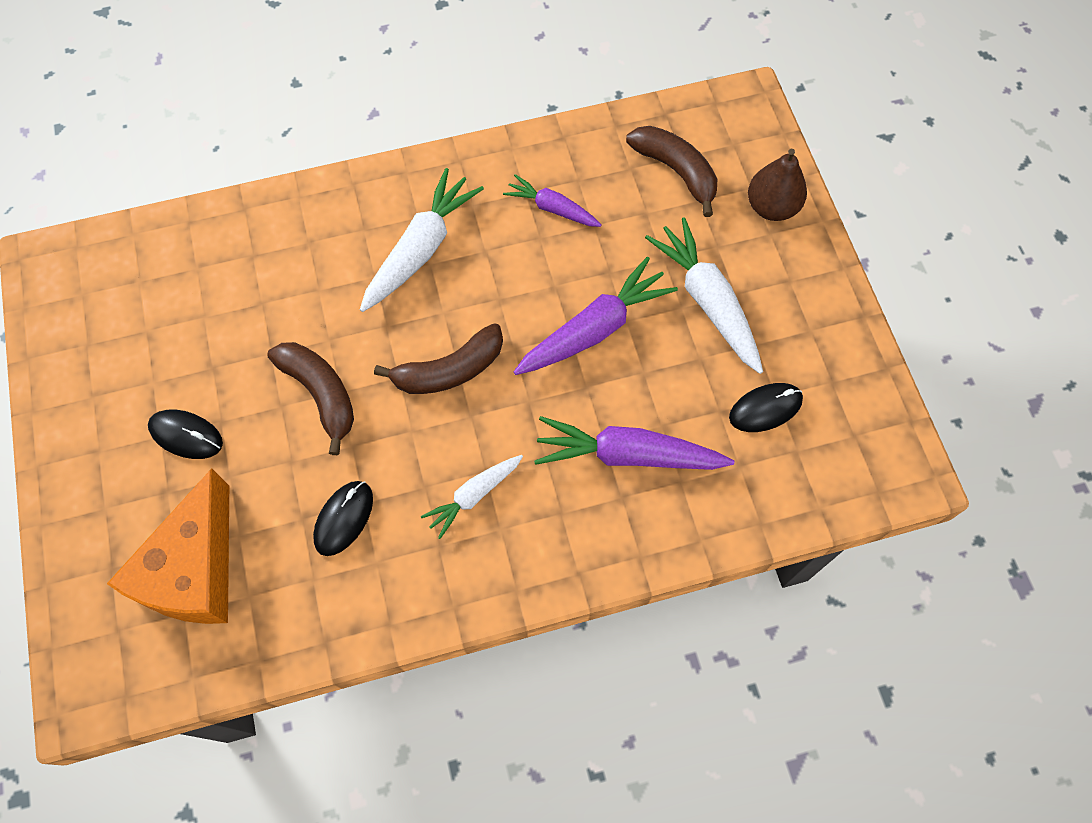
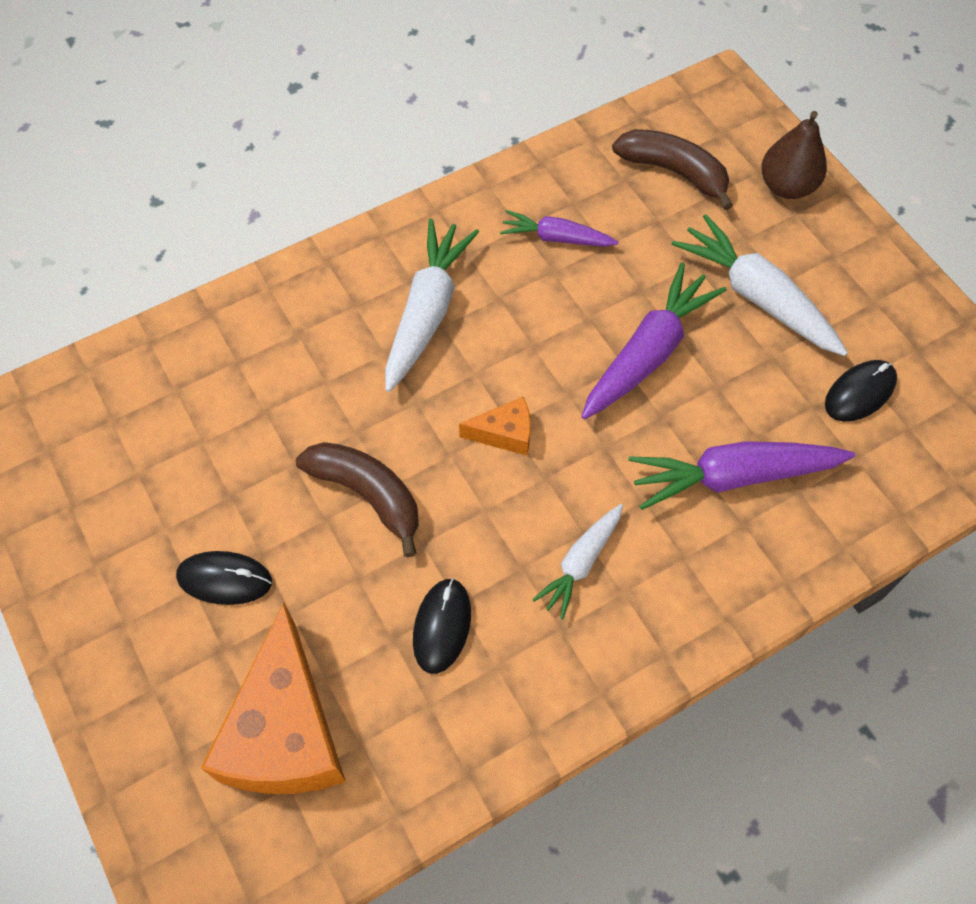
camera: 15 degrees left, 5 degrees down
brown banana [374,323,503,394] -> orange cheese [459,397,531,456]

